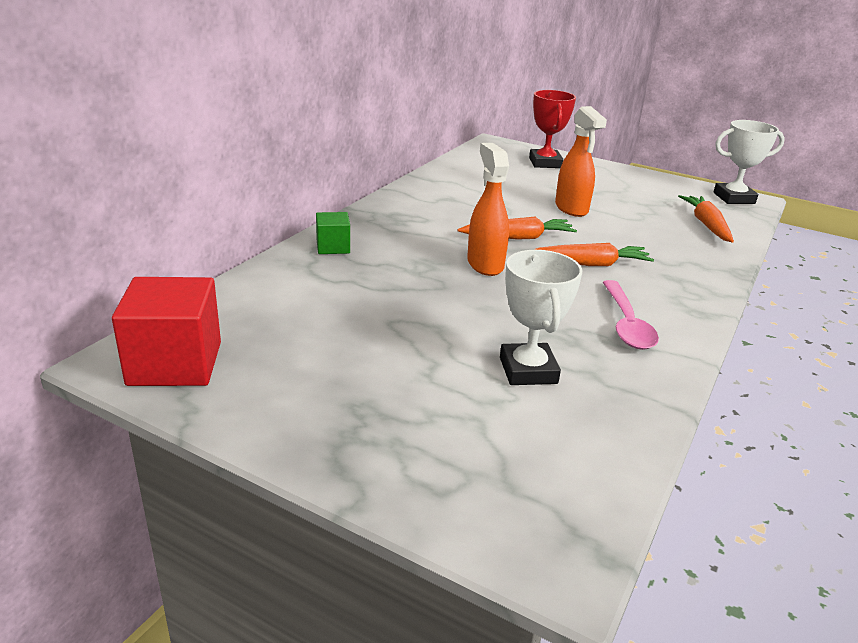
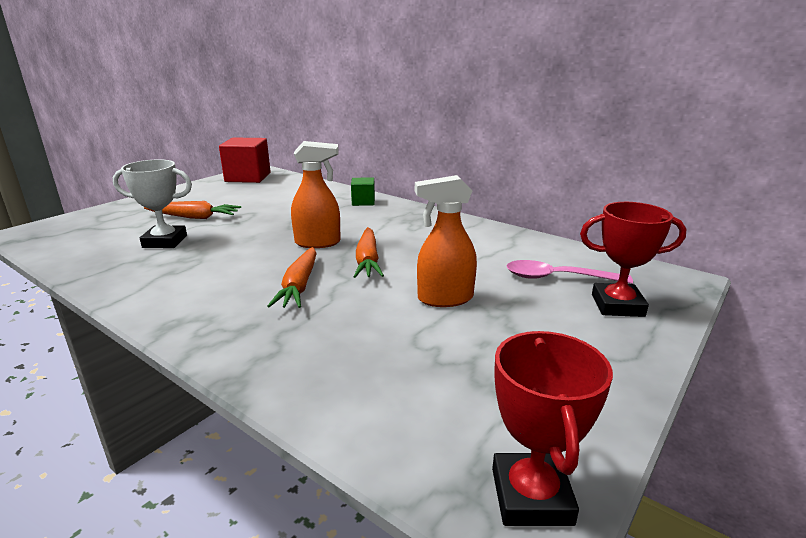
camera: 100 degrees right, 5 degrees down
pink spoon [603,280,659,350] -> pink spoon moved to [506,260,633,284]
orange carrot [678,195,734,243] -> orange carrot moved to [144,201,241,219]
white trophy [713,120,785,204] -> red trophy [492,331,613,526]

